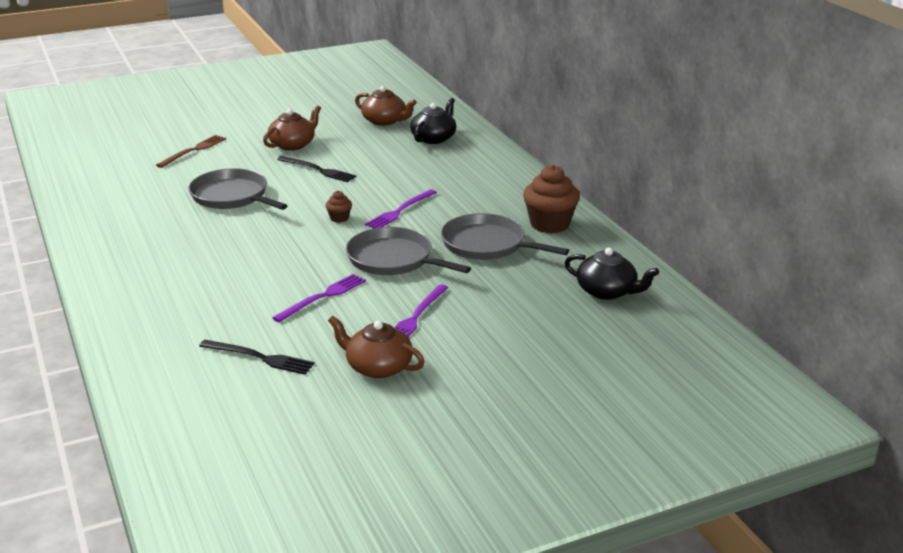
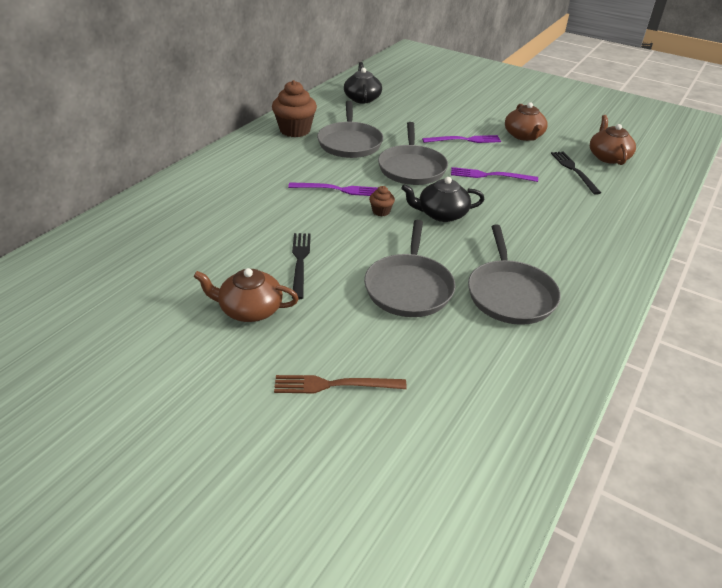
camera: 125 degrees left, 10 degrees up
brown teapot [355,86,417,126] -> brown teapot moved to [590,115,636,165]
black teapot [410,98,456,144] -> black teapot moved to [401,177,484,222]
none -> grey pan [468,225,561,325]

